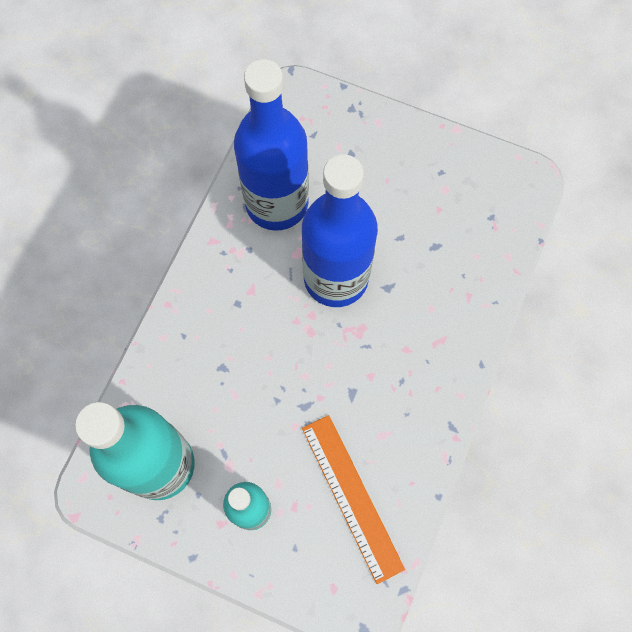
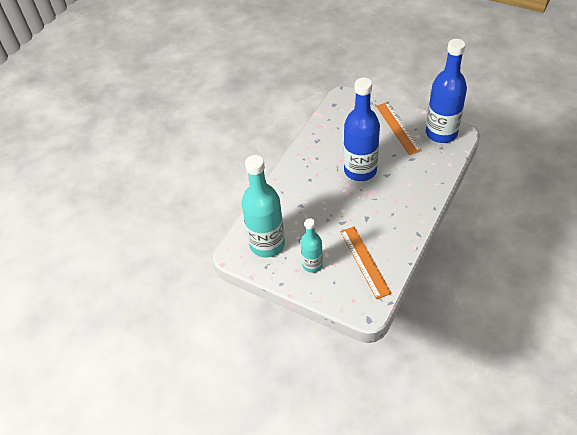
camera: 10 degrees right, 20 degrees down
blue bottle [234,59,309,231] -> blue bottle moved to [426,39,467,143]
none -> orange ruler [376,102,422,155]

